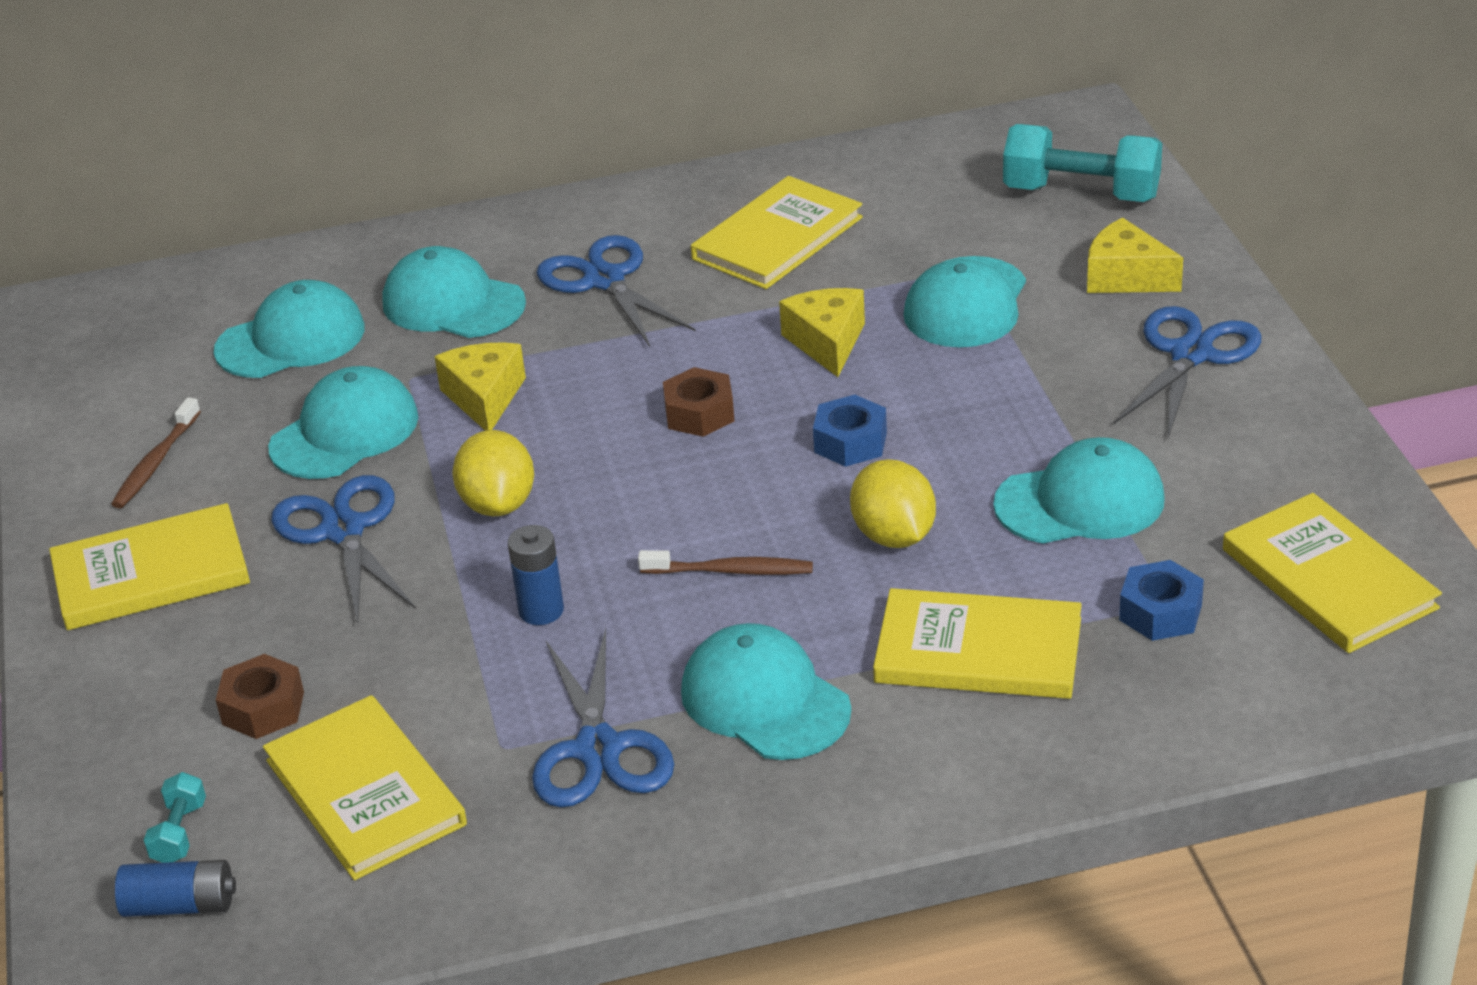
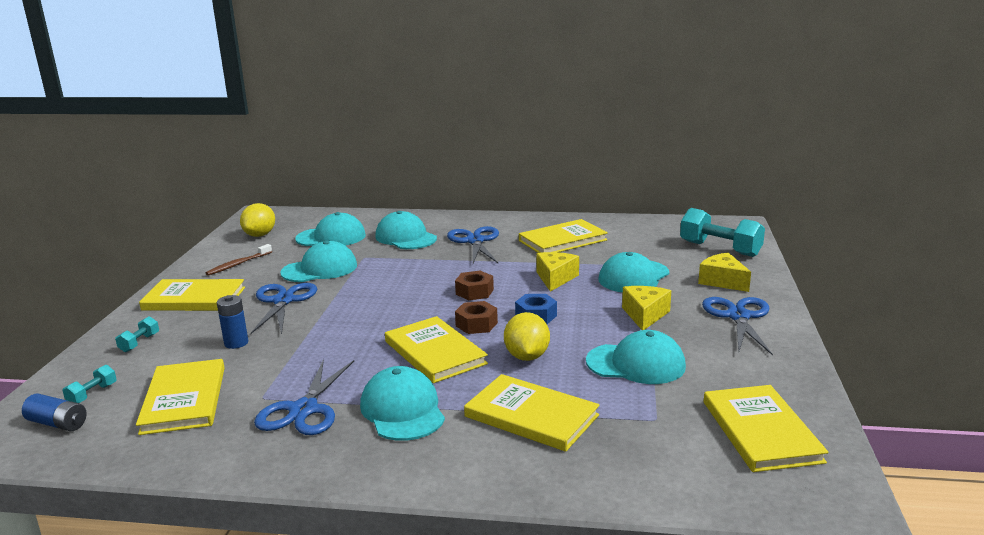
camera: 20 degrees right, 15 degrees down
brown nut [216,654,304,739] -> brown nut moved to [455,301,498,334]
yellow cheese [434,342,526,431] -> yellow cheese moved to [622,286,671,330]
yellow lemon [453,430,534,516] -> yellow lemon moved to [240,203,275,237]
blue battery [508,525,564,625] -> blue battery moved to [217,295,248,349]
brown toothbrush [638,550,813,575] -> yellow book [385,316,488,383]
blue scissors [1114,306,1261,438] -> blue scissors turned 45 degrees counterclockwise [702,297,773,356]
blue nut [1119,560,1204,641] -> none
none -> turquoise dumbbell [115,317,159,352]

